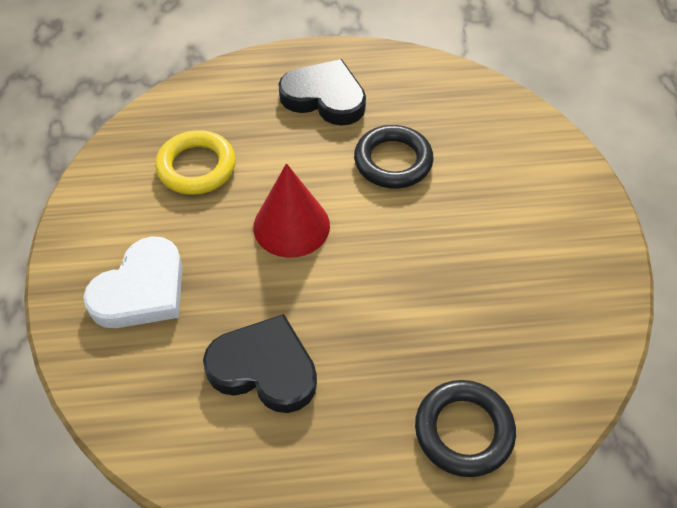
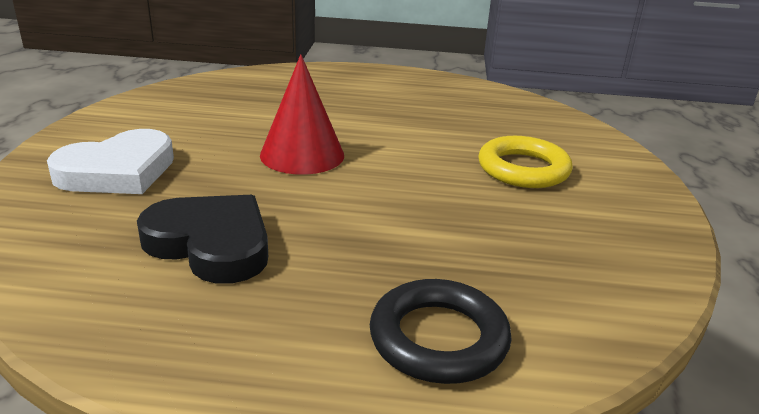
camera: 10 degrees right, 25 degrees down
yellow ring [155,130,236,195] -> yellow ring moved to [478,136,573,188]
black heart [278,59,366,126] -> none
black ring [354,125,434,189] -> none

